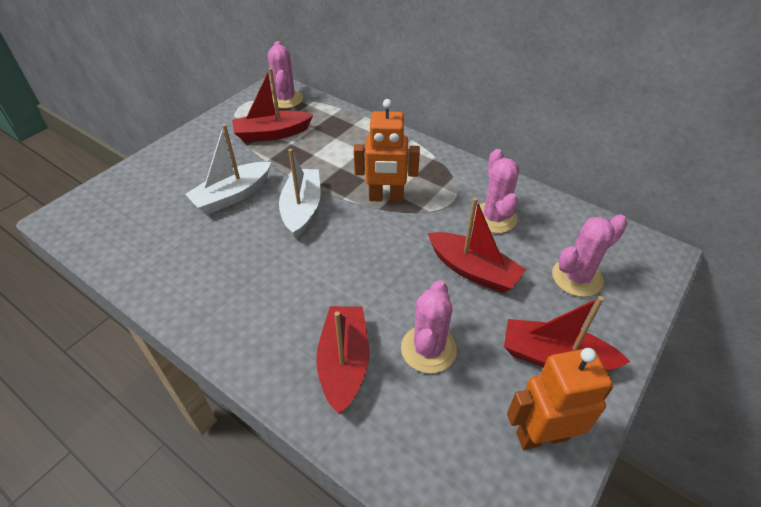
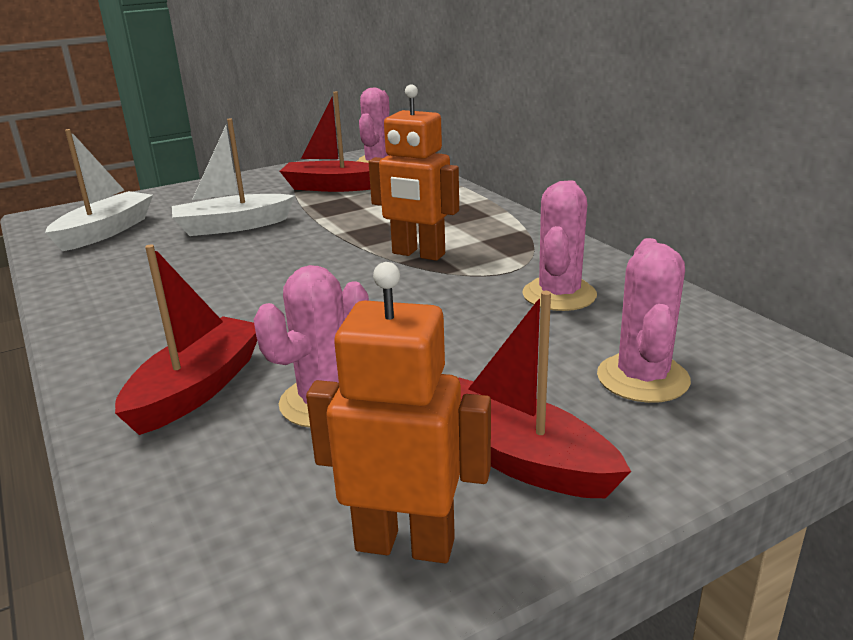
camera: 25 degrees right, 20 degrees down
white boat [279,149,321,239] -> white boat moved to [45,129,153,251]
red boat [428,197,526,293] -> none
pink cactus [552,214,628,297] -> pink cactus turned 75 degrees counterclockwise [597,238,691,403]

